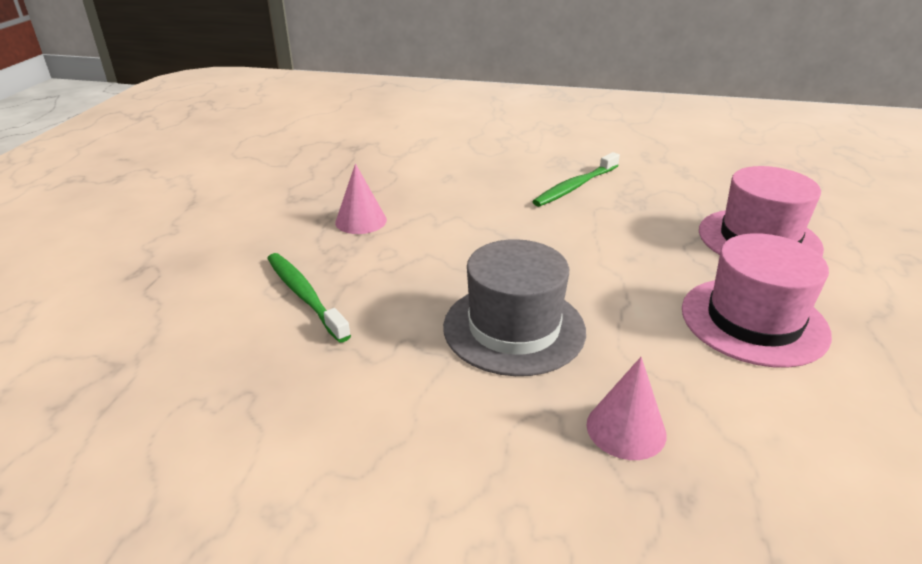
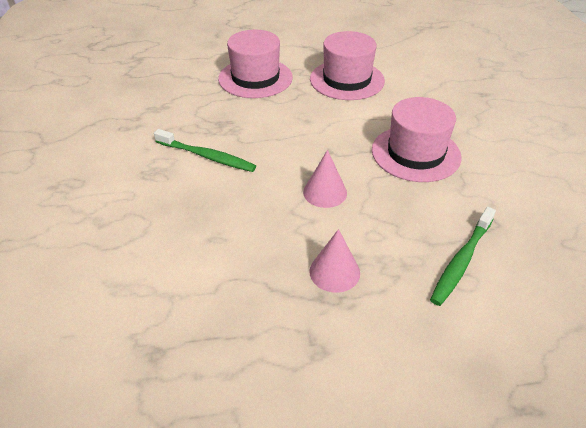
camera: 110 degrees left, 10 degrees up
grey hat [443,239,586,376] -> pink hat [372,97,462,182]
pink cone [586,357,666,460] -> pink cone moved to [303,150,347,208]

